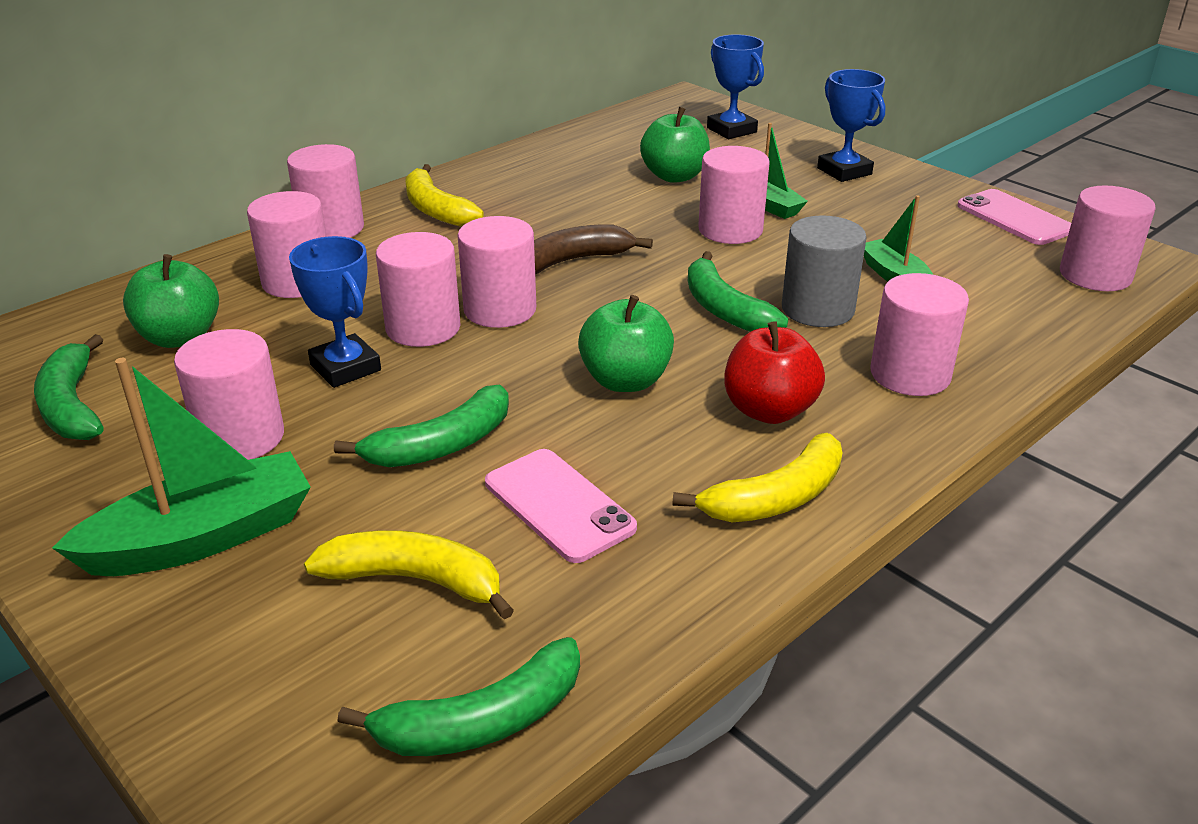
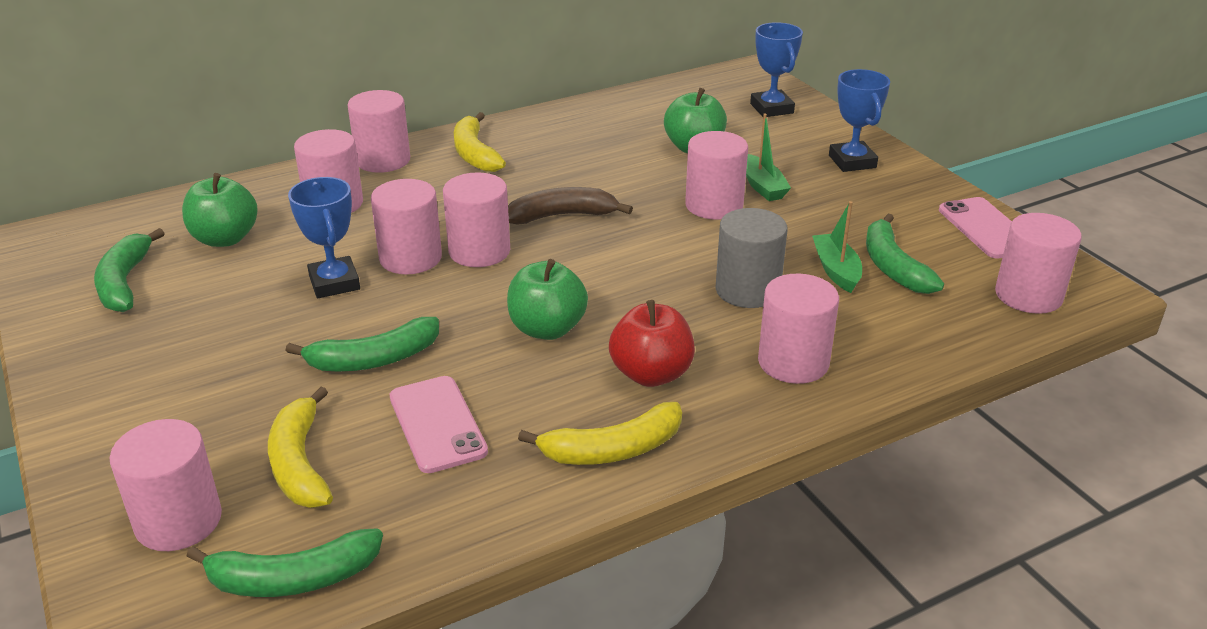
camera: 15 degrees right, 0 degrees up
green boat [52,358,311,576] -> none
pink cylinder [174,329,284,460] -> pink cylinder moved to [110,419,222,551]
yellow banana [304,530,514,619] -> yellow banana turned 135 degrees counterclockwise [268,387,333,508]
green banana [688,251,788,332] -> green banana moved to [866,213,944,294]

